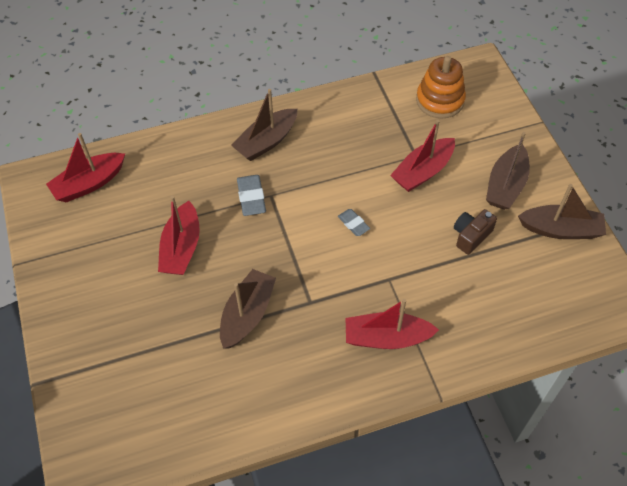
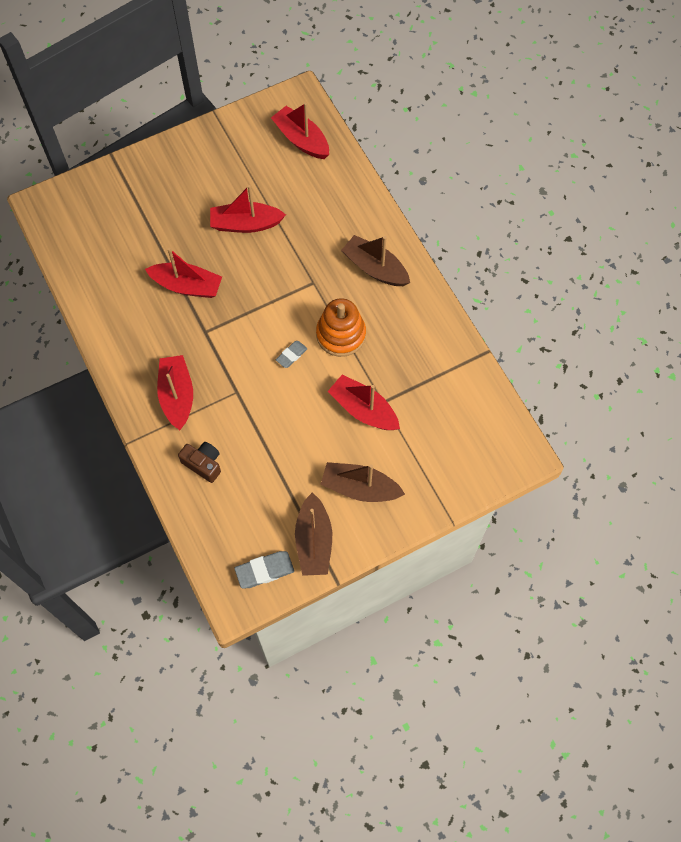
camera: 80 degrees right, 10 degrees up
brown boat [220,269,276,349] -> red boat [145,248,222,298]
grey eraser [237,175,266,216] -> grey eraser moved to [234,551,294,588]
orange stacking toy [416,56,466,119] -> orange stacking toy moved to [316,298,366,357]
brown camera [454,209,497,255] -> brown camera moved to [178,442,221,483]

